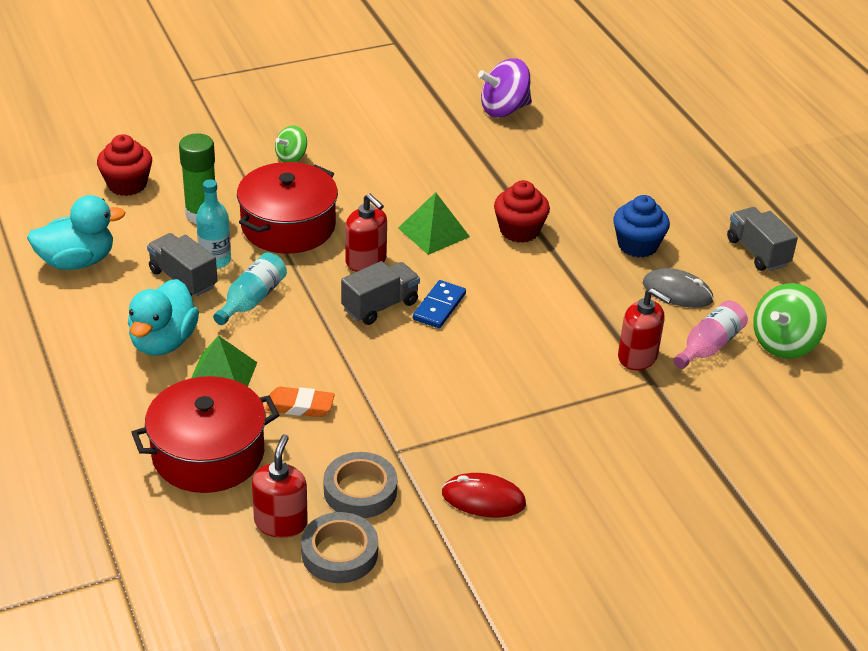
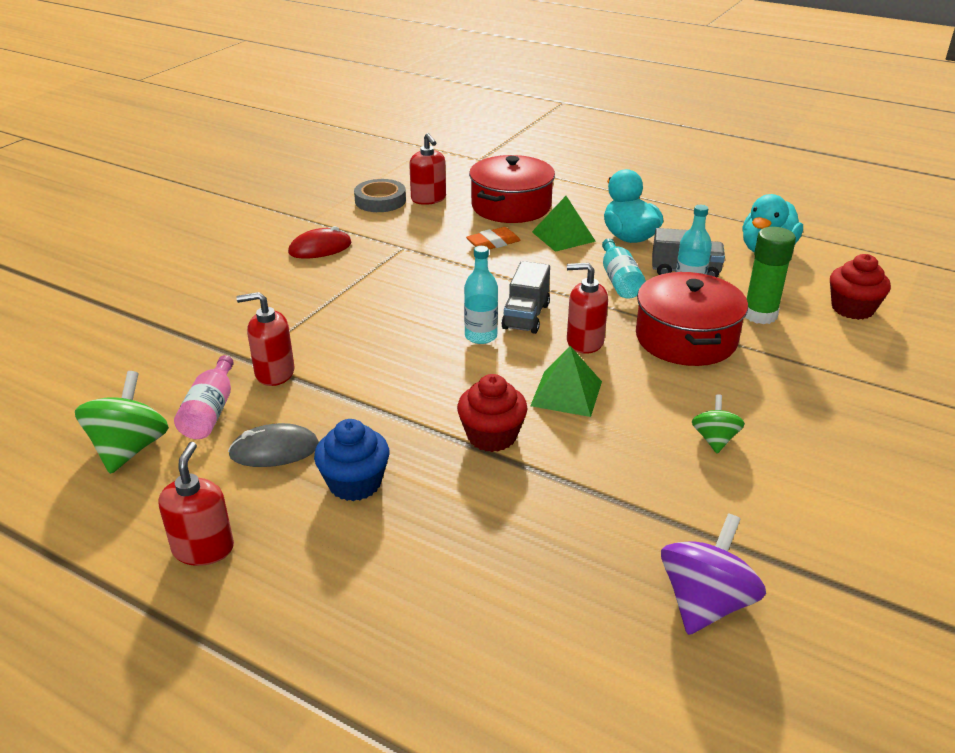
camera: 145 degrees right, 5 degrees down
green spinning top [275,125,307,162] -> green spinning top moved to [692,394,745,454]
grey tape [323,452,398,518] -> none
blue domino [413,280,466,328] -> turquoise bottle [464,246,498,344]
grey truck [727,207,798,271] -> red soap dispenser [158,442,234,566]

